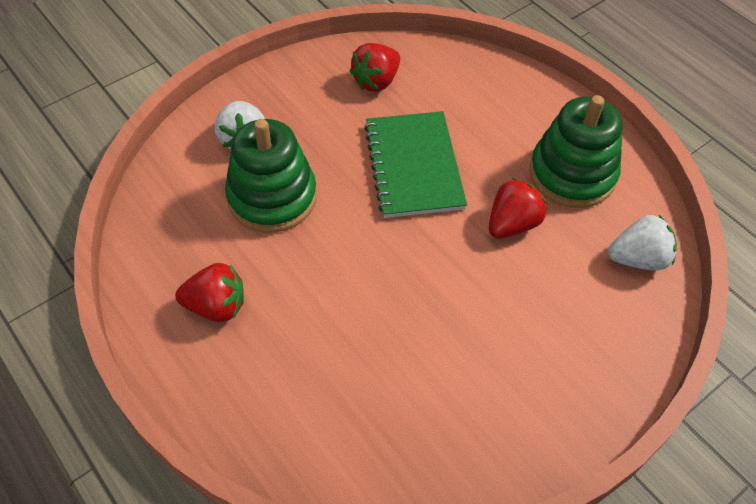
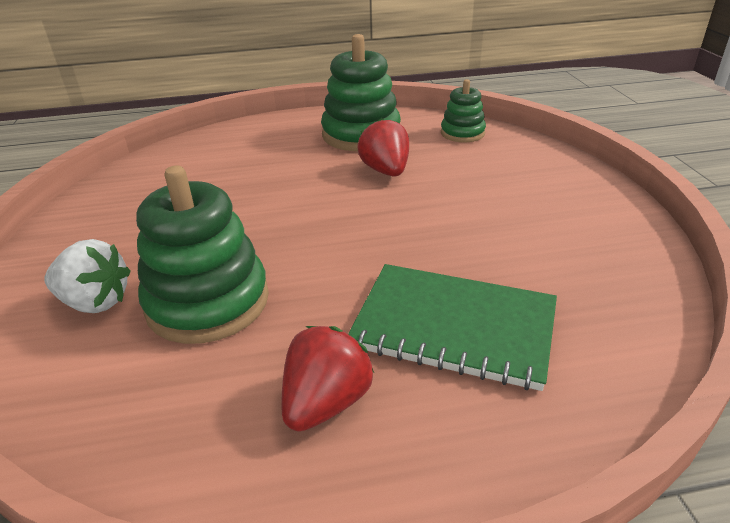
camera: 60 degrees left, 20 degrees down
red strawberry [350,43,400,92] -> none
green notebook [364,111,467,218] -> green notebook moved to [348,264,557,391]
white strawberry [608,215,677,271] -> green stacking toy [441,79,486,142]

